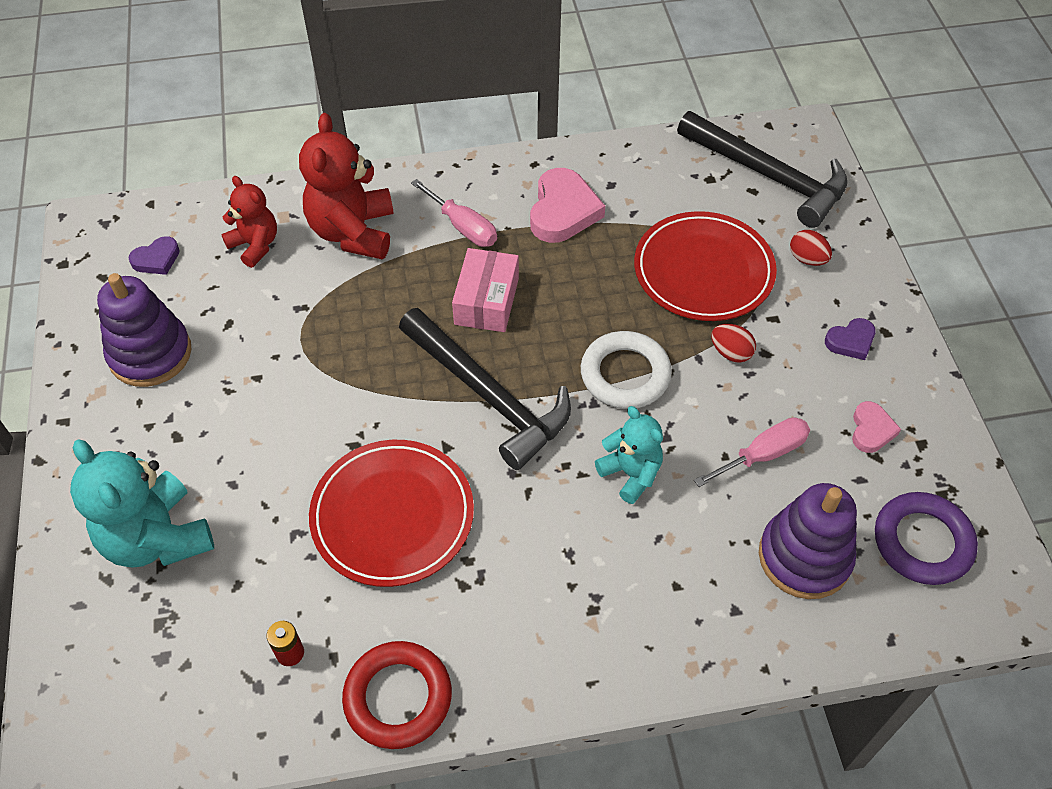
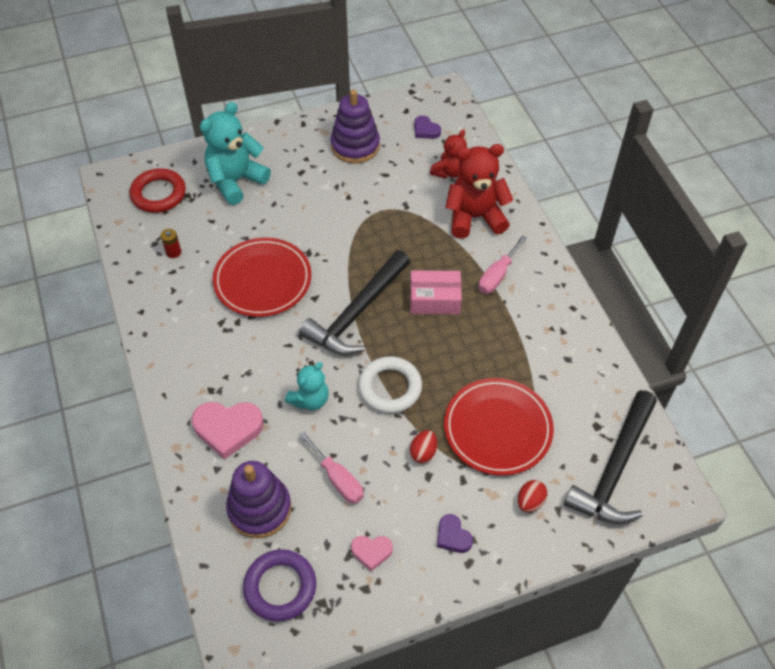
camera: 80 degrees right, 0 degrees up
red ring [342,641,452,749] -> red ring moved to [130,168,186,213]
pink heart [530,168,605,243] -> pink heart moved to [192,402,264,460]

